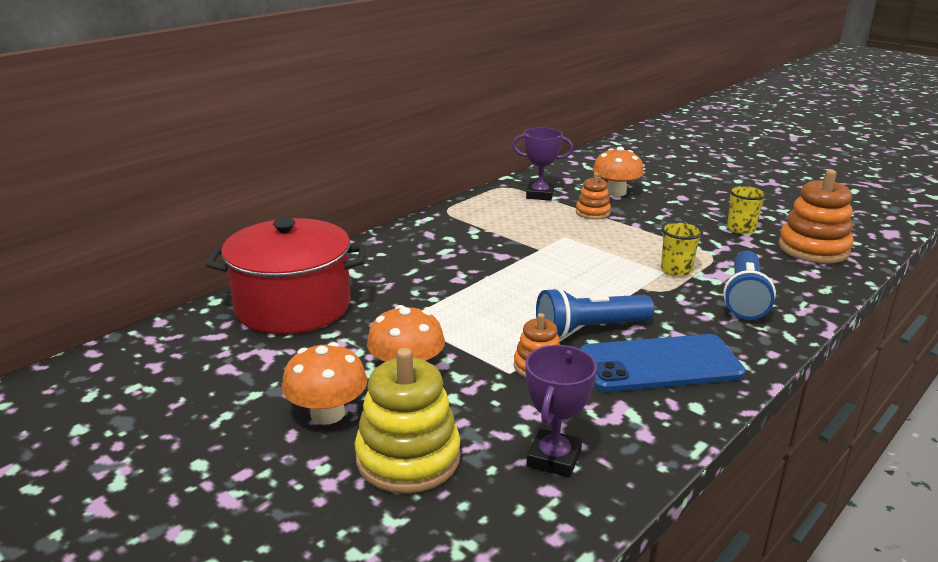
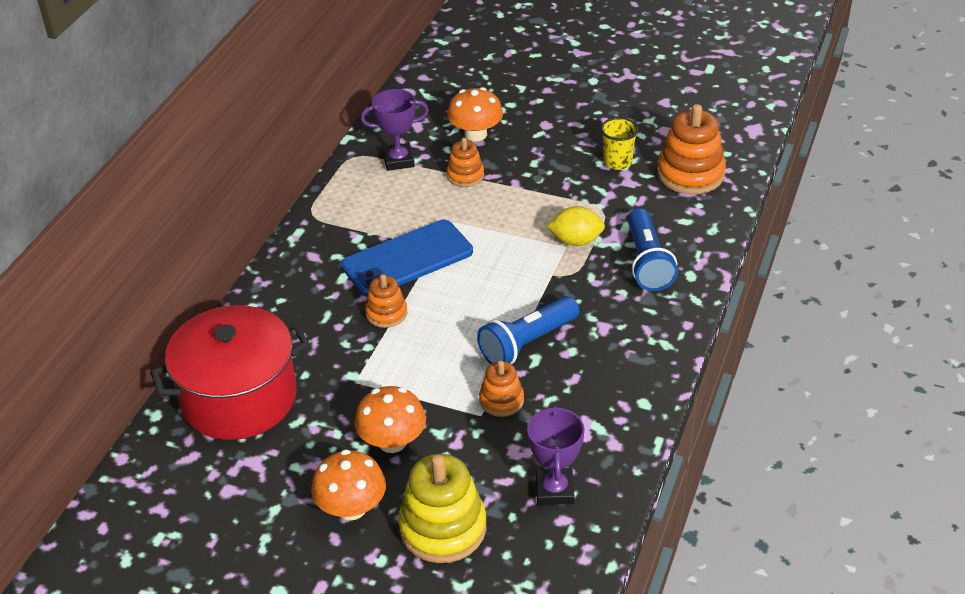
camera: 20 degrees left, 15 degrees up
blue phone [580,334,745,392] -> blue phone moved to [341,220,473,297]
yellow cup [661,221,703,276] -> yellow lemon [547,206,605,246]
none -> orange stacking toy [365,274,407,328]

